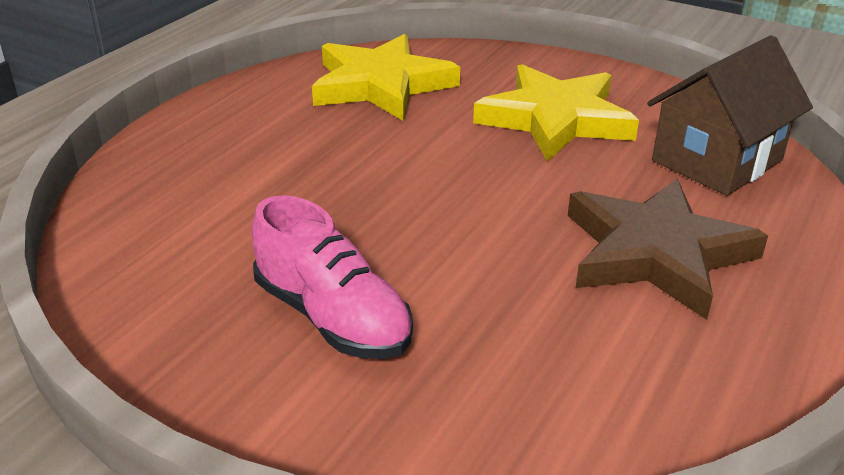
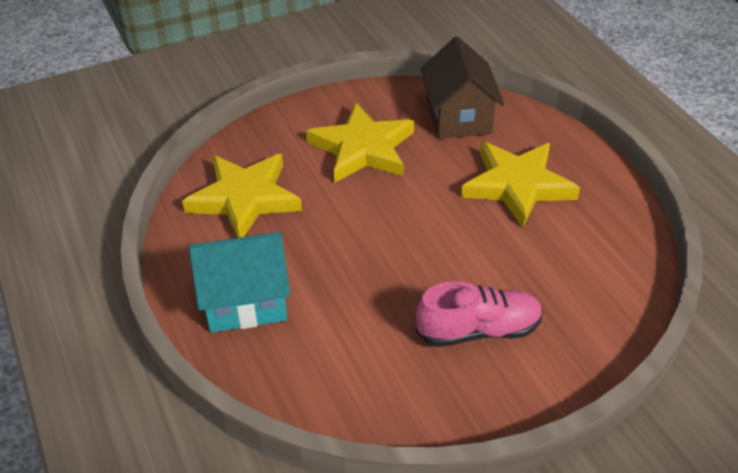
camera: 55 degrees left, 10 degrees up
brown star [568,179,768,320] -> yellow star [461,142,580,228]
none -> turquoise house [189,232,290,333]

